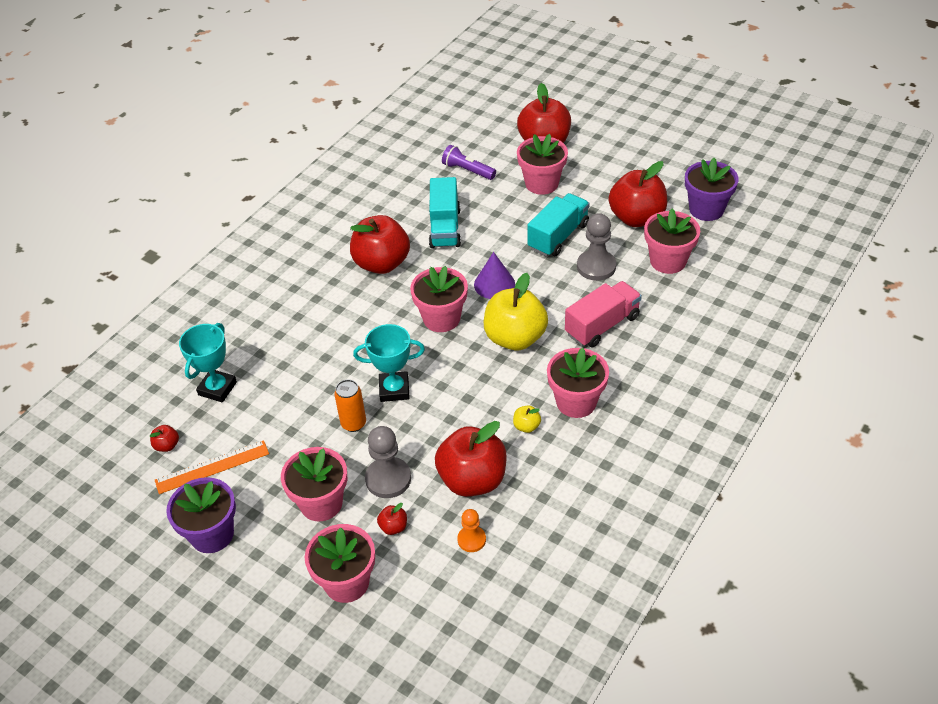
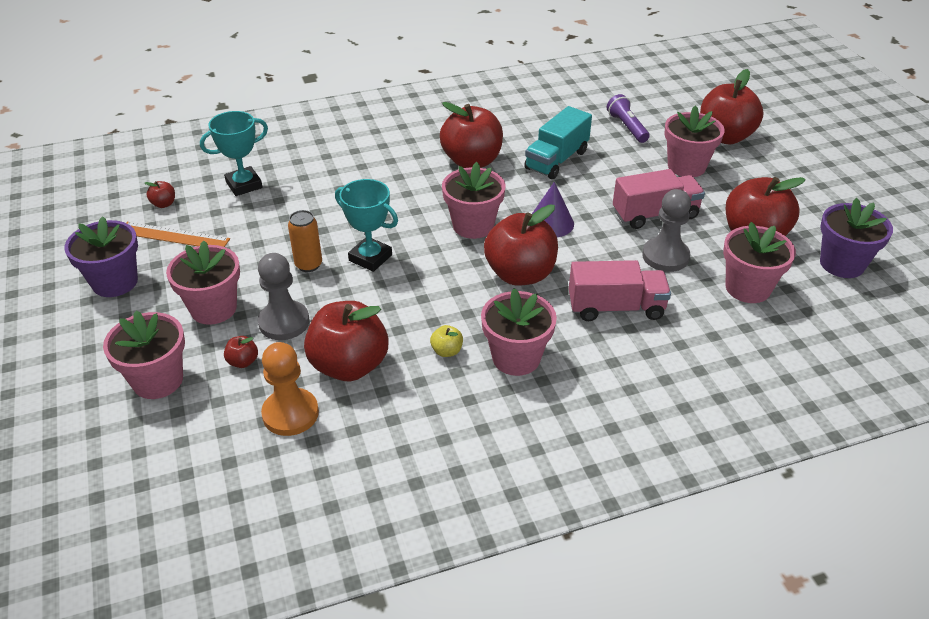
camera: 35 degrees right, 5 degrees down
orange pawn [457,509,486,552] -> orange pawn [261,342,319,436], size x1.68
yellow apple [484,273,548,350] -> red apple [484,204,558,286]
turquoise truck [528,193,590,257] -> pink truck [613,169,705,229]

